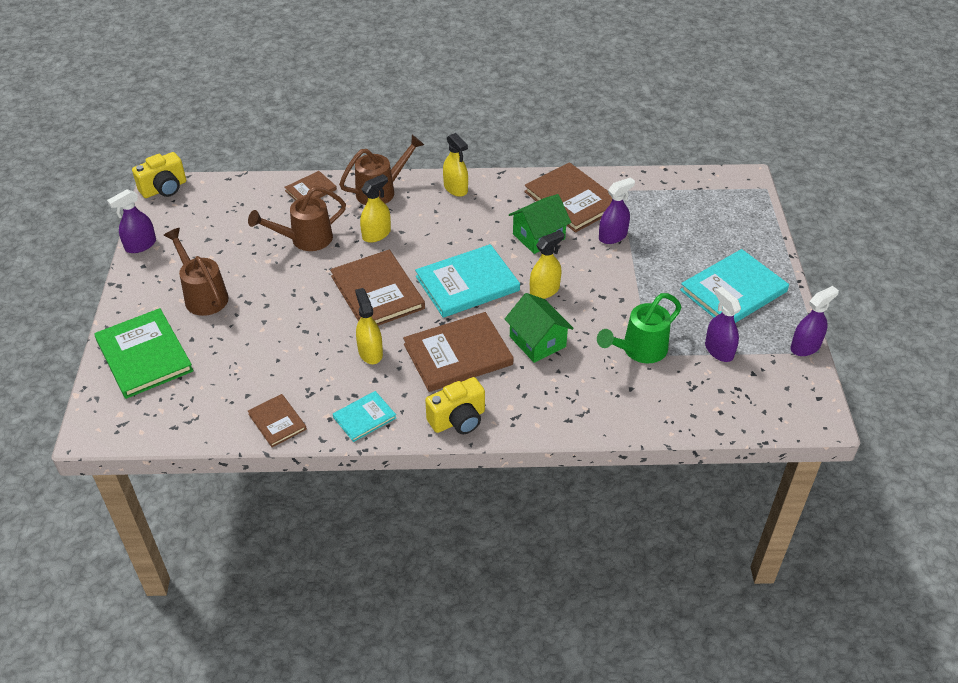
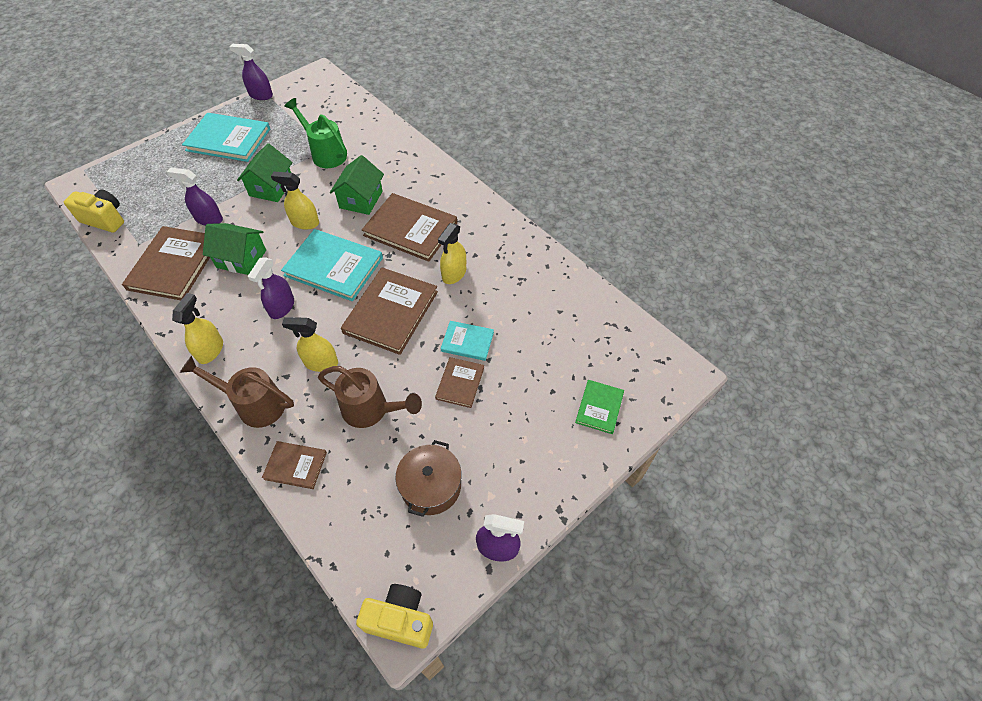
camera: 130 degrees left, 10 degrees up
green book [94,308,193,399] -> green book [575,380,624,434], size x0.53
brown watering can [163,228,228,316] -> none
brown book [248,394,307,447] -> brown book moved to [435,357,484,408]
turquoise book [333,391,396,442] -> turquoise book moved to [440,321,494,361]
yellow camera [425,377,485,434] -> yellow camera moved to [64,190,124,233]
green watering can [597,293,682,364] -> green watering can turned 150 degrees counterclockwise [284,98,347,168]
purple spray bottle [705,287,741,362] -> purple spray bottle moved to [248,257,294,319]
none -> green house [237,143,292,202]
none -> brown pot [395,440,462,517]

